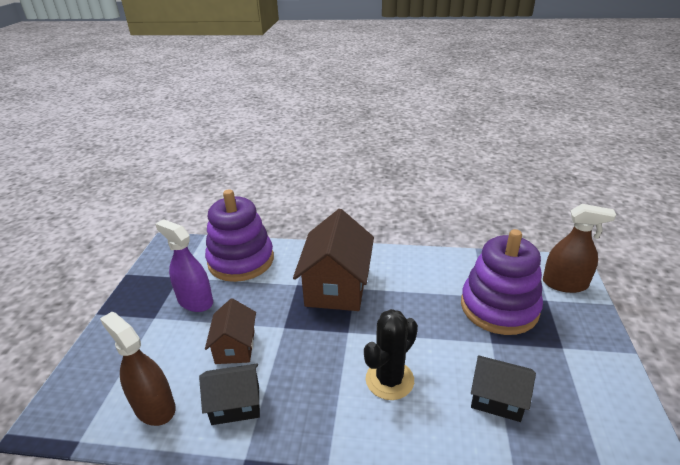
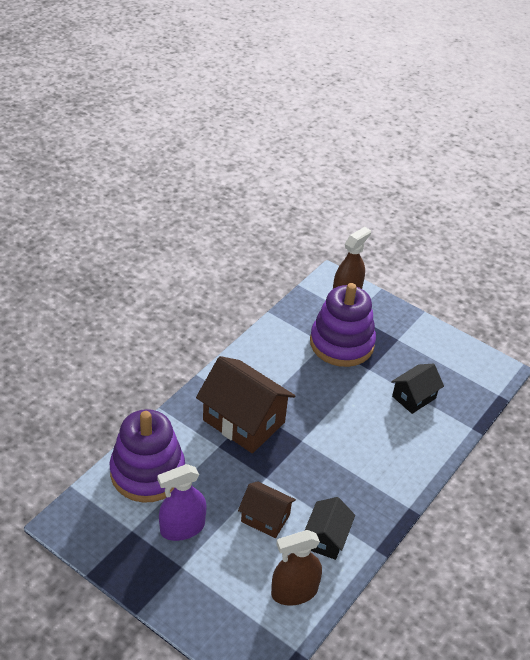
camera: 65 degrees left, 10 degrees up
black cactus [364,309,418,400] -> none

